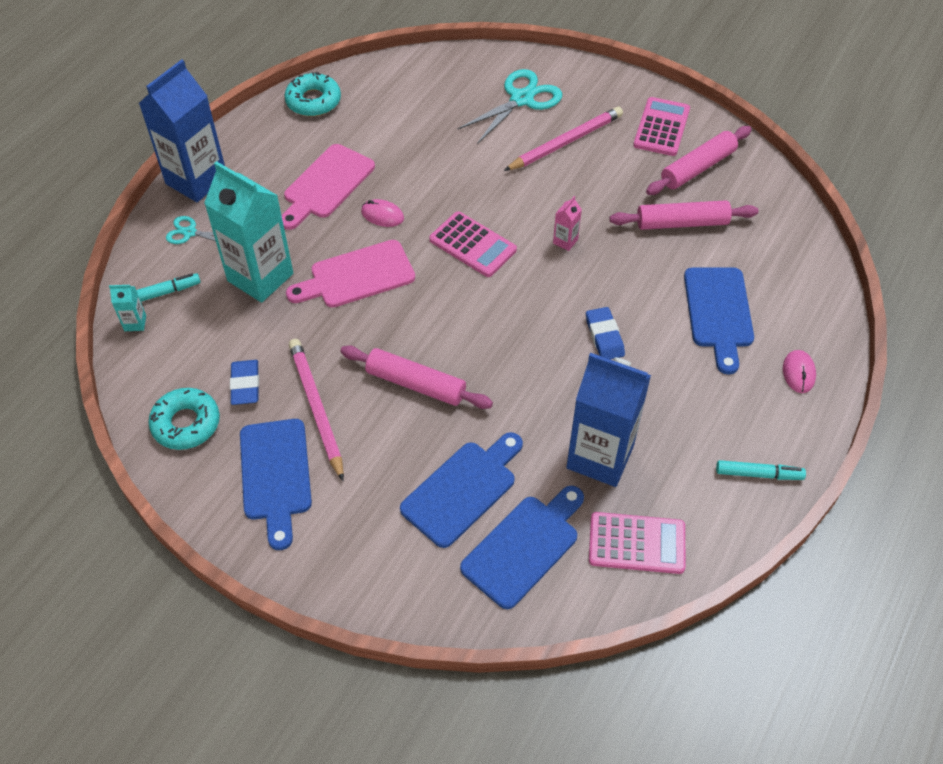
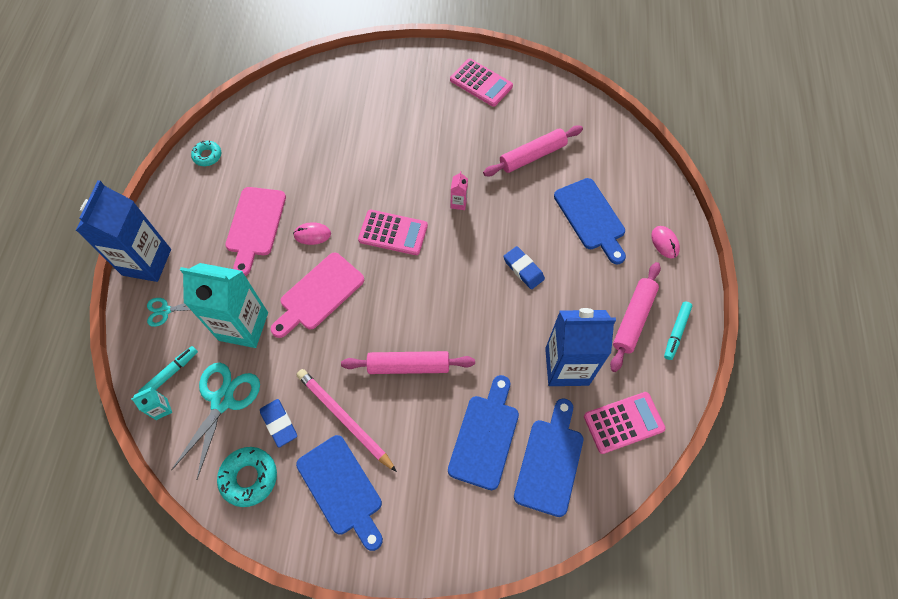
camera: 25 degrees left, 10 degrees up
turquoise donut [284,72,341,117] -> turquoise donut [191,140,221,166], size x0.63
turquoise scissors [458,69,562,144] -> turquoise scissors moved to [172,363,260,479]
pink pencil [504,107,623,171] -> none
pink calculator [633,97,690,156] -> pink calculator turned 135 degrees clockwise [450,59,513,107]
pink rolling pin [646,126,752,195] -> pink rolling pin moved to [610,262,661,372]
turquoise marker [716,460,806,480] -> turquoise marker turned 135 degrees clockwise [664,302,692,360]

